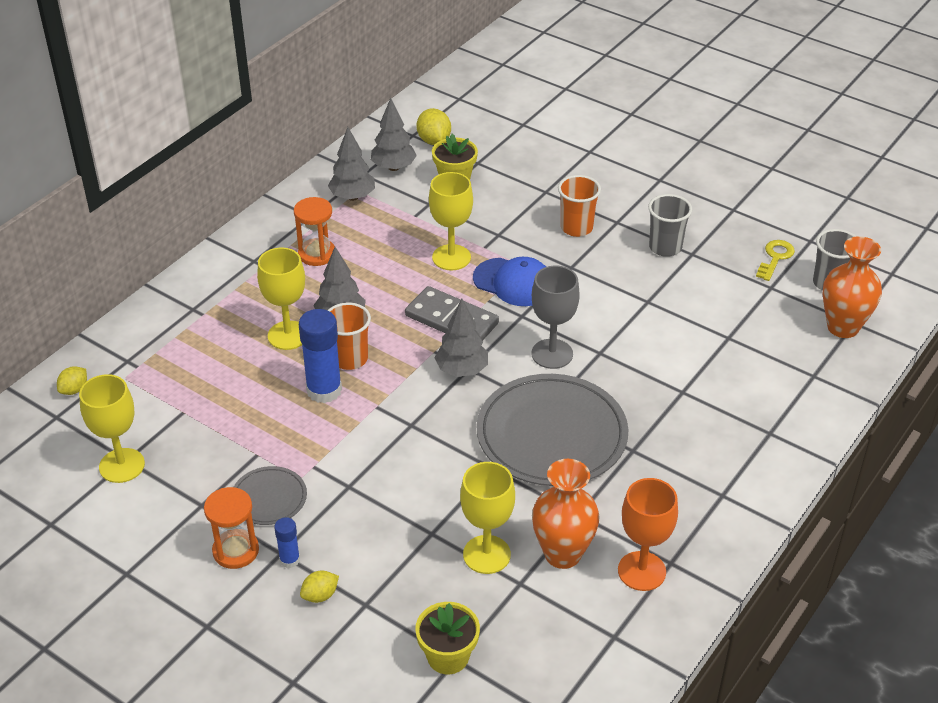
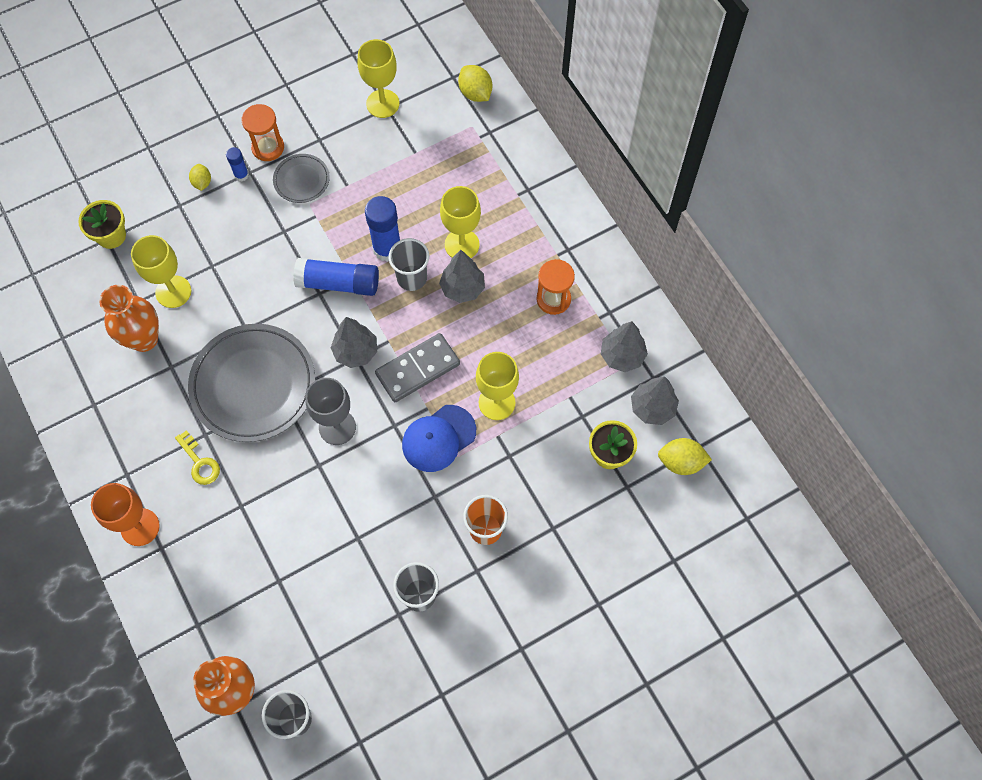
camera: 115 degrees right, 25 degrees up
yellow lemon [57,366,87,395] -> yellow lemon [458,65,492,102], size x1.56
orange cup [328,303,371,370] -> grey cup [388,238,429,291]
orange goblet [618,478,678,591] -> orange goblet moved to [91,483,160,546]
yellow key [756,240,795,281] -> yellow key moved to [175,430,220,485]
none -> blue glue stick [293,258,379,296]

